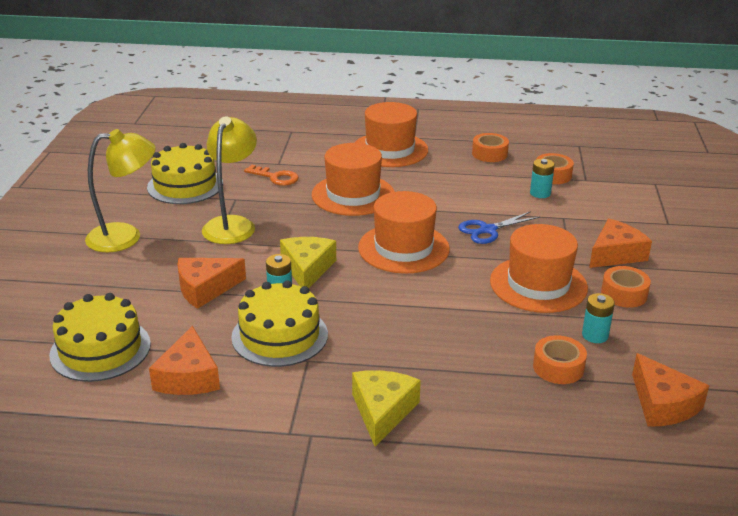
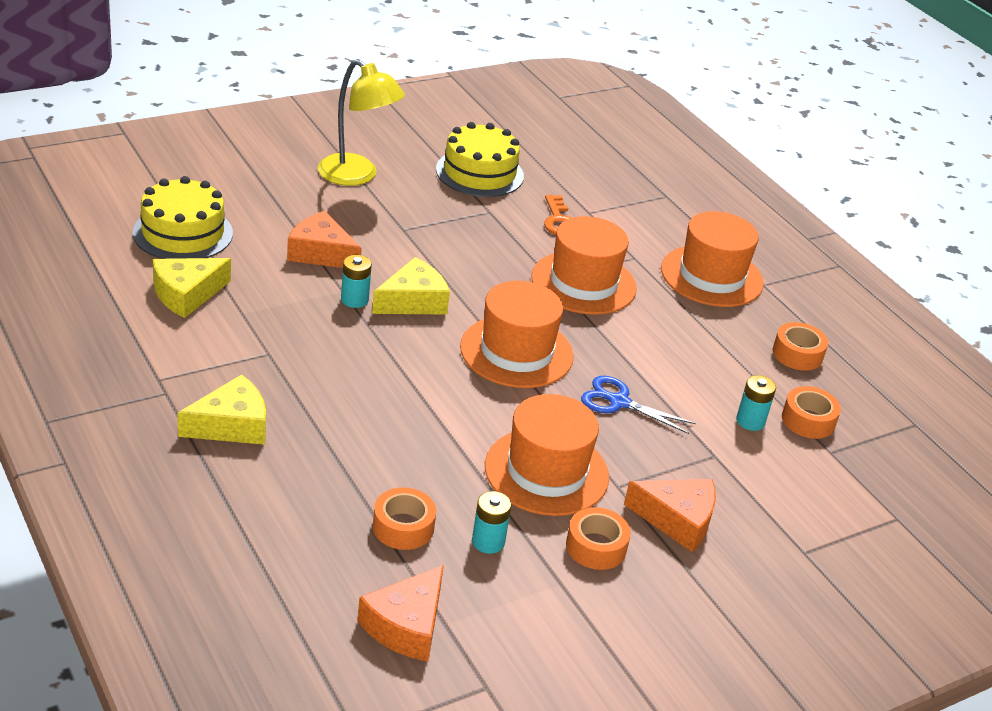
camera: 50 degrees right, 5 degrees up
orange cheese [149,326,220,395] -> yellow cheese [153,258,231,318]
yellow lamp [202,117,257,244] -> none
yellow cake [231,280,328,367] -> none

